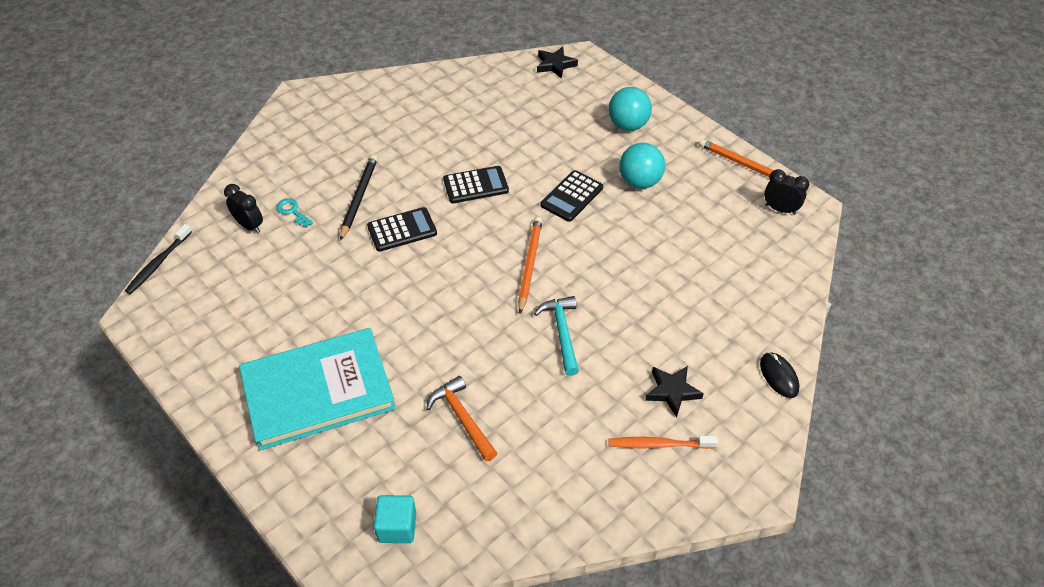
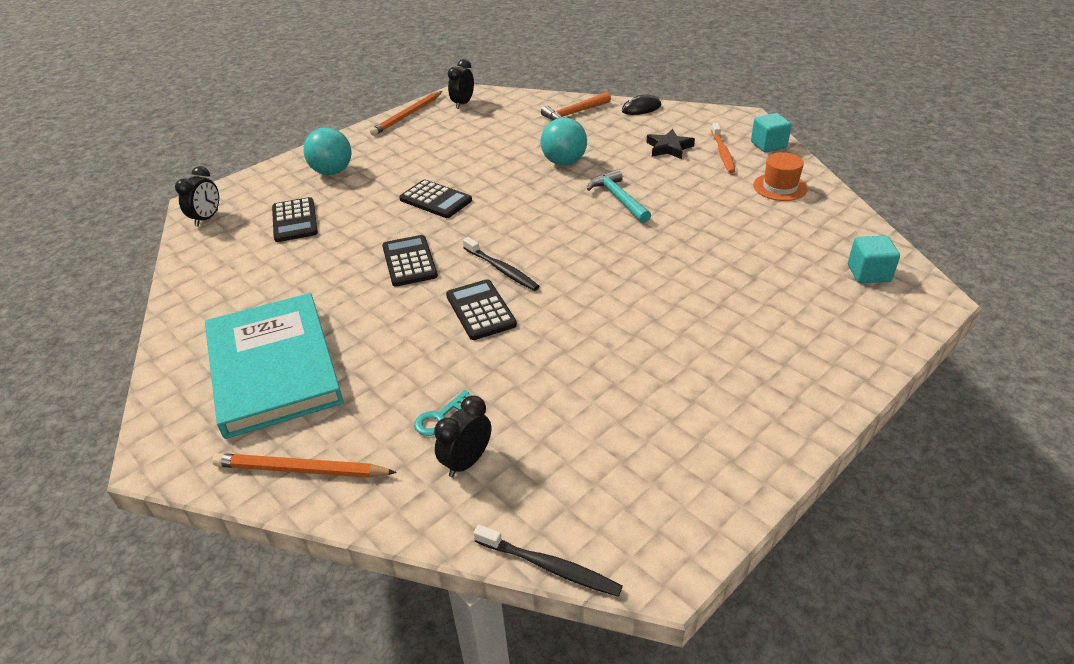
camera: 90 degrees left, 10 degrees down
turquoise book [239,328,396,450] -> turquoise book moved to [205,293,344,439]
black pencil [340,154,378,241] -> none
orange hammer [426,376,497,461] -> orange hammer moved to [541,92,611,121]
orange pencil [518,217,543,314] -> orange pencil moved to [212,453,397,478]
turquoise hammer [534,296,579,376] -> turquoise hammer turned 75 degrees clockwise [587,169,651,223]
black star [537,47,578,79] -> black clock [175,166,219,227]
turquoise ball [619,143,665,189] -> turquoise ball moved to [541,118,587,165]
none -> black calculator [272,197,318,242]
none -> black toothbrush [463,237,540,291]
none -> turquoise cube [751,113,792,152]
none -> orange hat [753,152,808,201]

